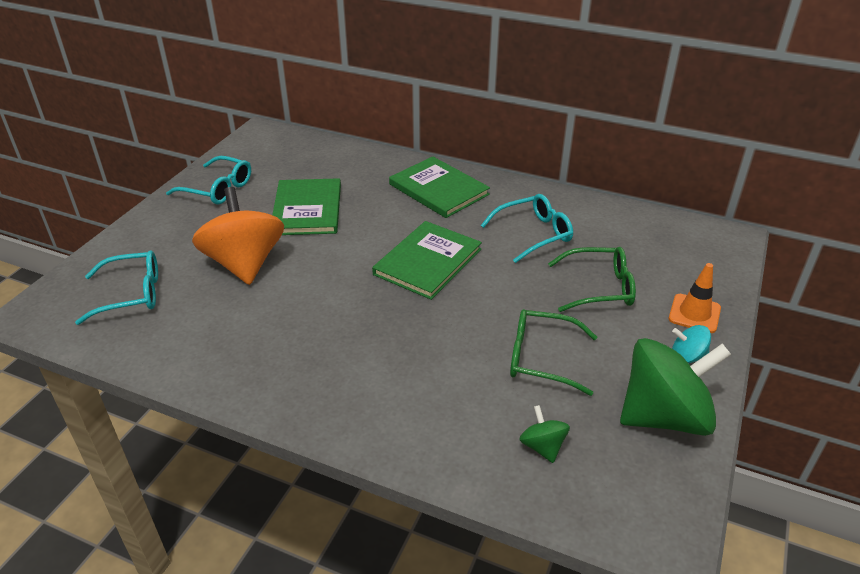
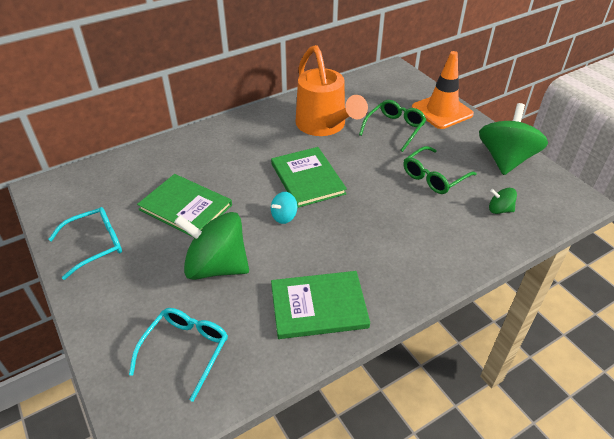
camera: 55 degrees left, 5 degrees up
orange spinning top [192,187,284,285] -> green spinning top [174,212,249,280]
green book [389,156,490,218] -> green book moved to [271,271,370,339]
turquoise glasses [481,194,573,263] -> orange watering can [296,45,368,136]
orange traffic cone [669,263,721,333] -> orange traffic cone [412,51,474,129], size x1.69
turquoise spinning top [672,325,711,363] -> turquoise spinning top moved to [271,192,297,224]

